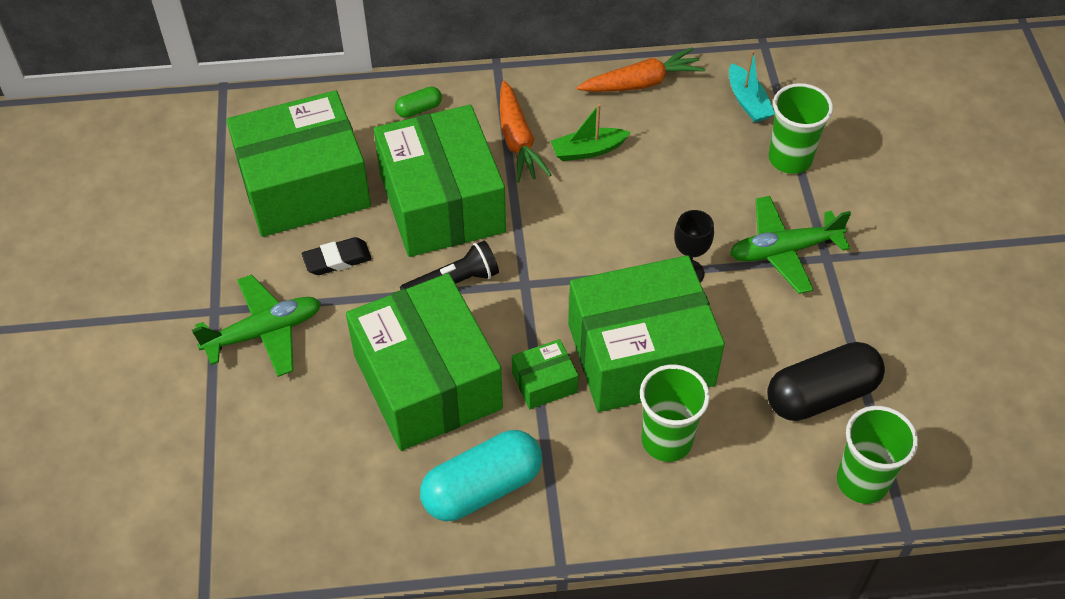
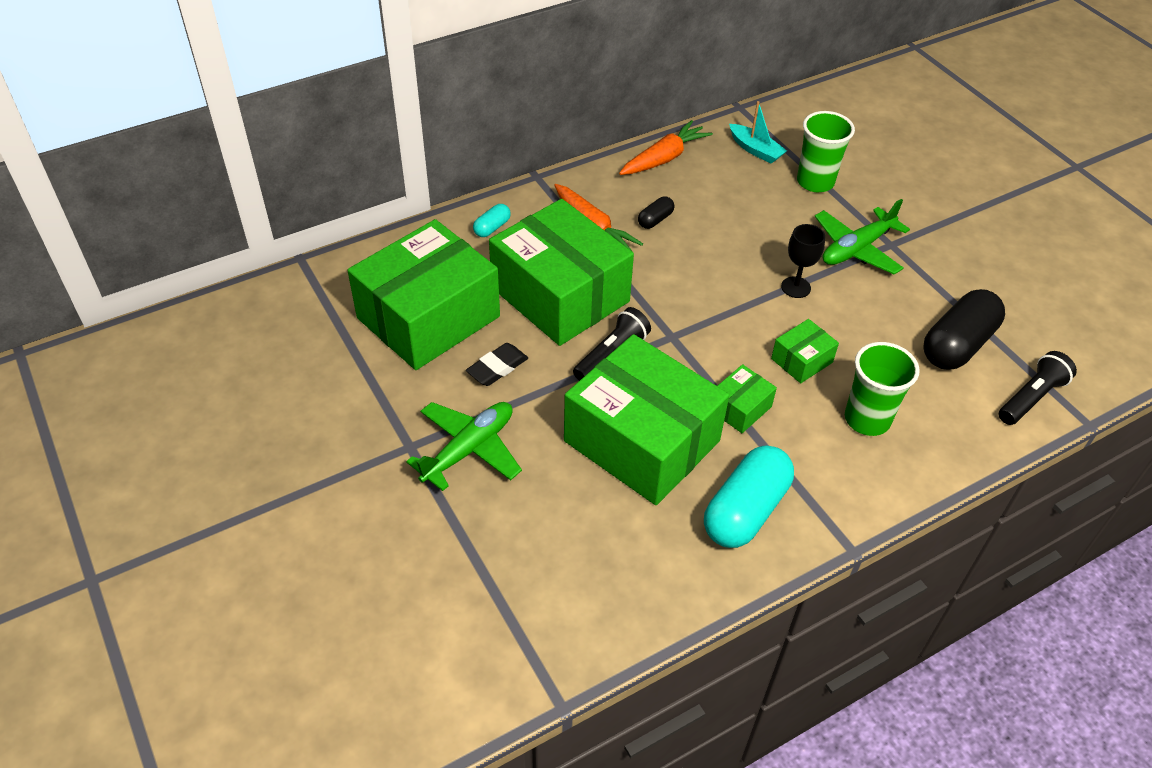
camera: 25 degrees left, 5 degrees down
green capsule [395,87,442,118] -> turquoise capsule [473,204,511,237]
green boat [551,104,631,161] -> black capsule [638,196,674,229]
green box [568,255,725,412] -> green box [771,319,839,383], size x0.42
green cup [837,406,918,504] -> black flashlight [999,351,1077,425]

